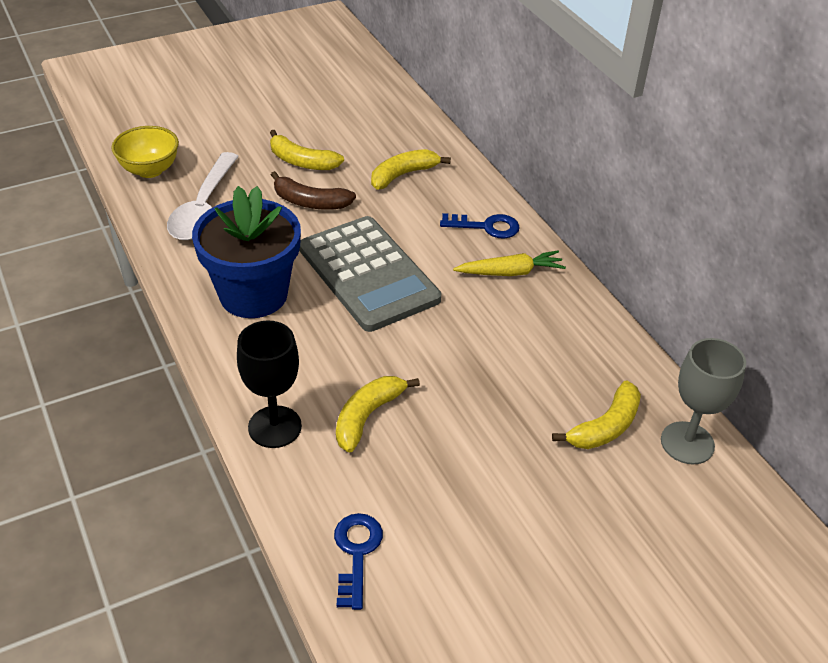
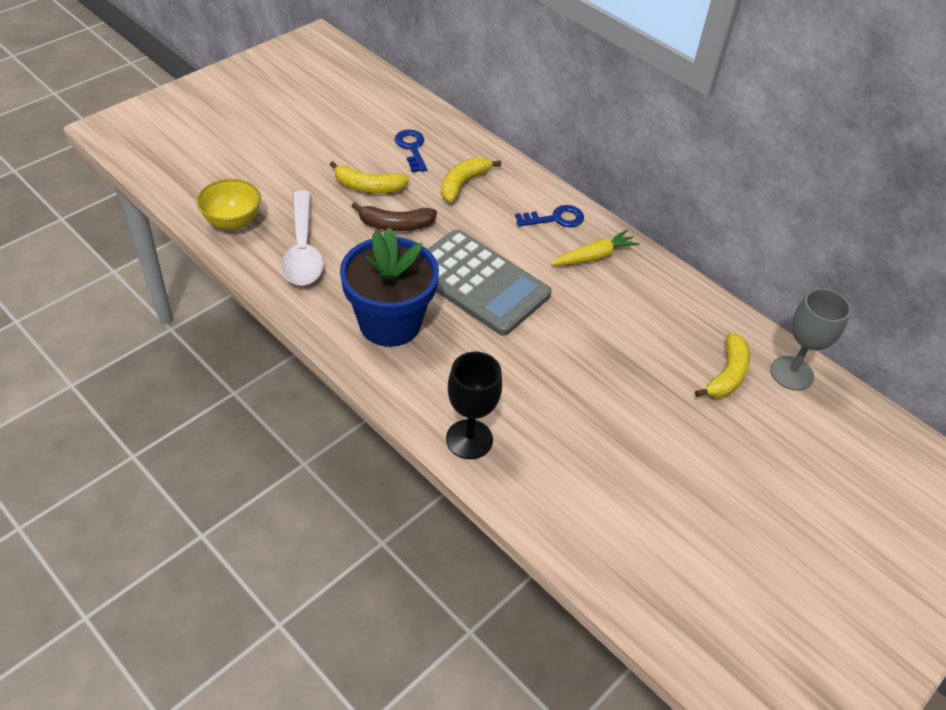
camera: 20 degrees left, 5 degrees up
blue key [334,513,383,610] -> blue key moved to [395,130,427,172]
yellow banana [336,376,420,453] -> none

